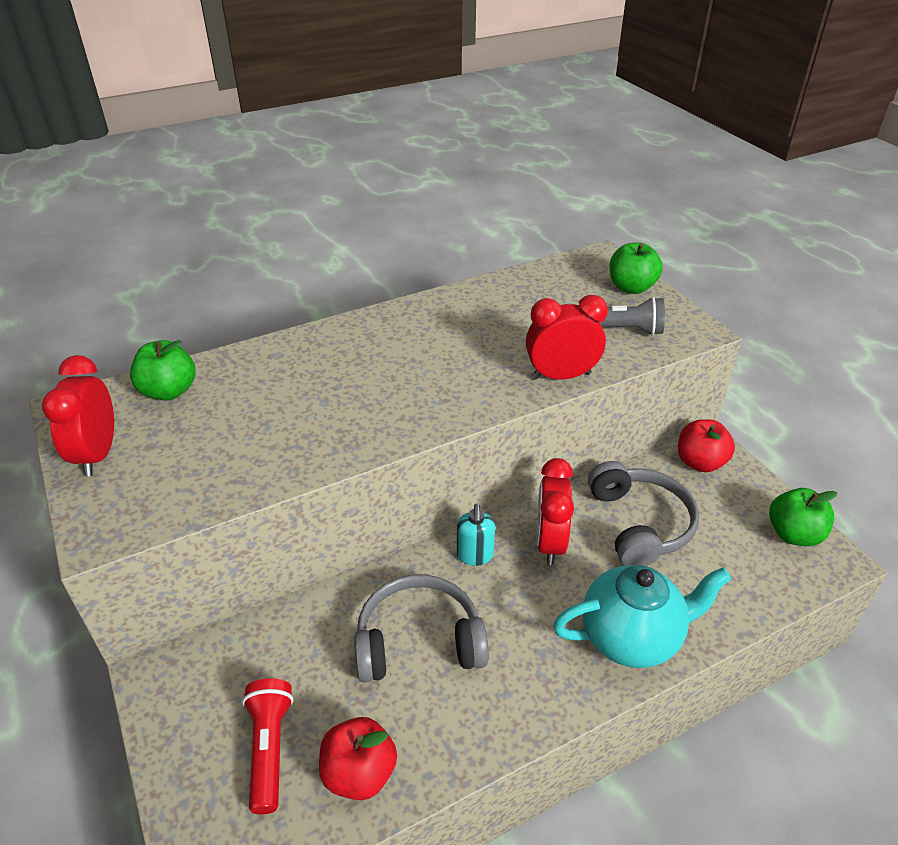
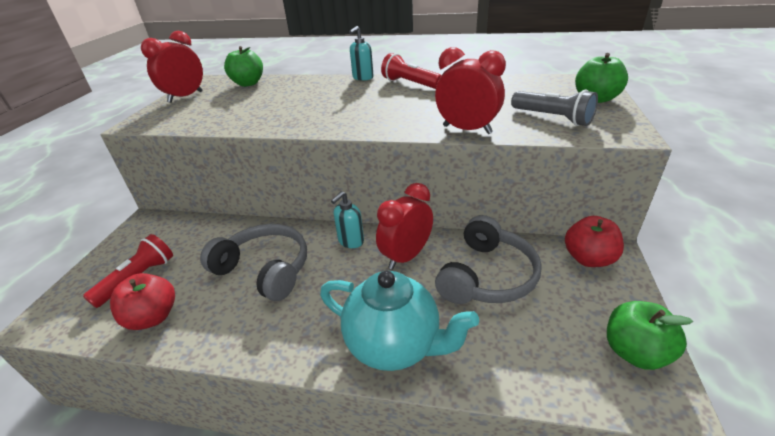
camera: 40 degrees right, 5 degrees down
none -> turquoise soap dispenser [349,26,374,81]
none -> red flashlight [381,53,441,89]

